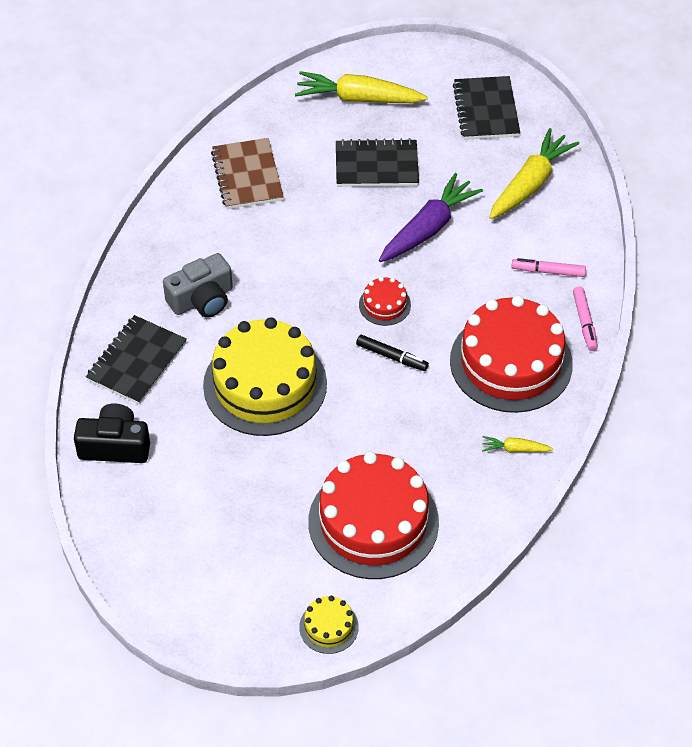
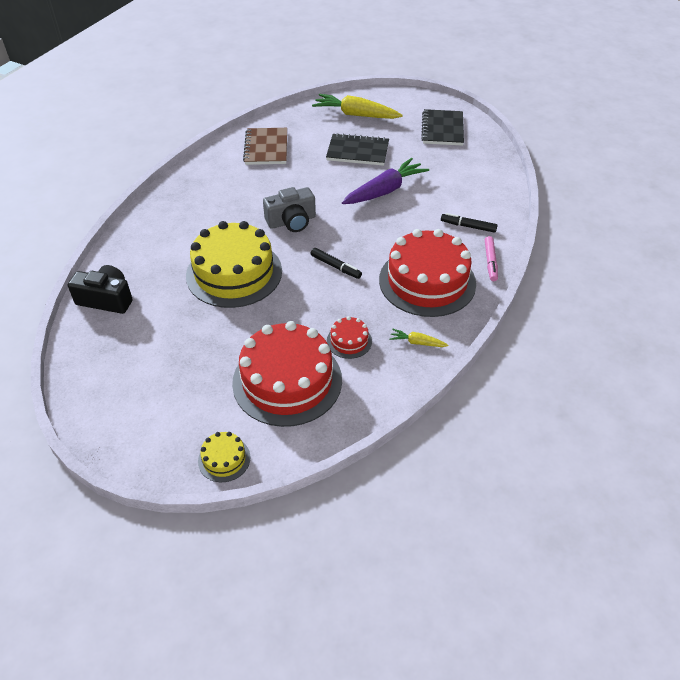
camera: 10 degrees right, 5 degrees down
black notebook [86,315,187,405] -> none
grey camera [163,253,233,317] -> grey camera moved to [263,187,316,232]
red cake [359,277,411,326] -> red cake moved to [327,316,372,359]
yellow carrot [489,128,579,219] -> none
pink marker [511,258,586,277] -> black marker [441,213,498,233]

